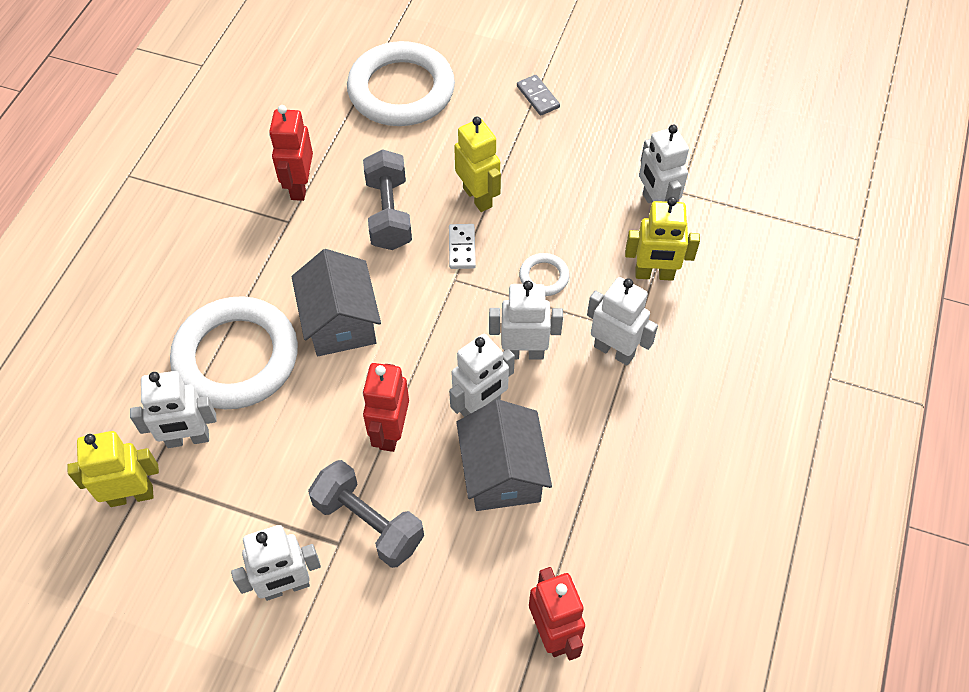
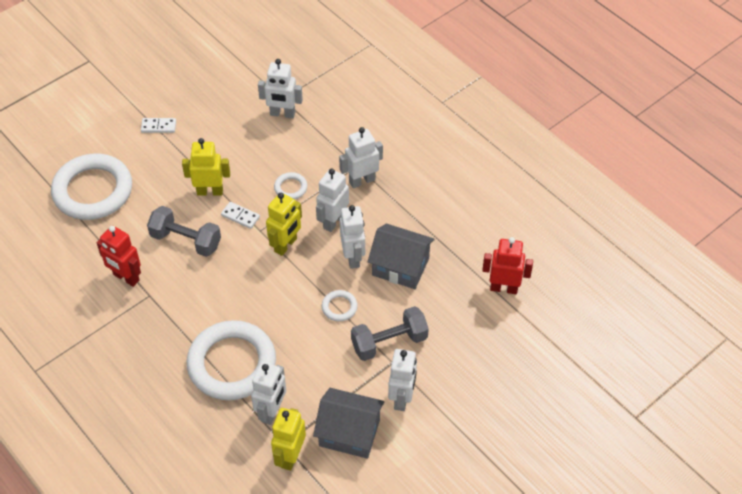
camera: 60 degrees left, 5 degrees down
grey house [292,249,381,356] -> grey house moved to [313,388,384,459]
red robot [363,363,409,452] -> white ring [322,290,358,321]
grey domino [517,75,560,116] -> white domino [141,118,176,133]
yellow robot [625,197,700,281] -> yellow robot moved to [266,193,302,256]

